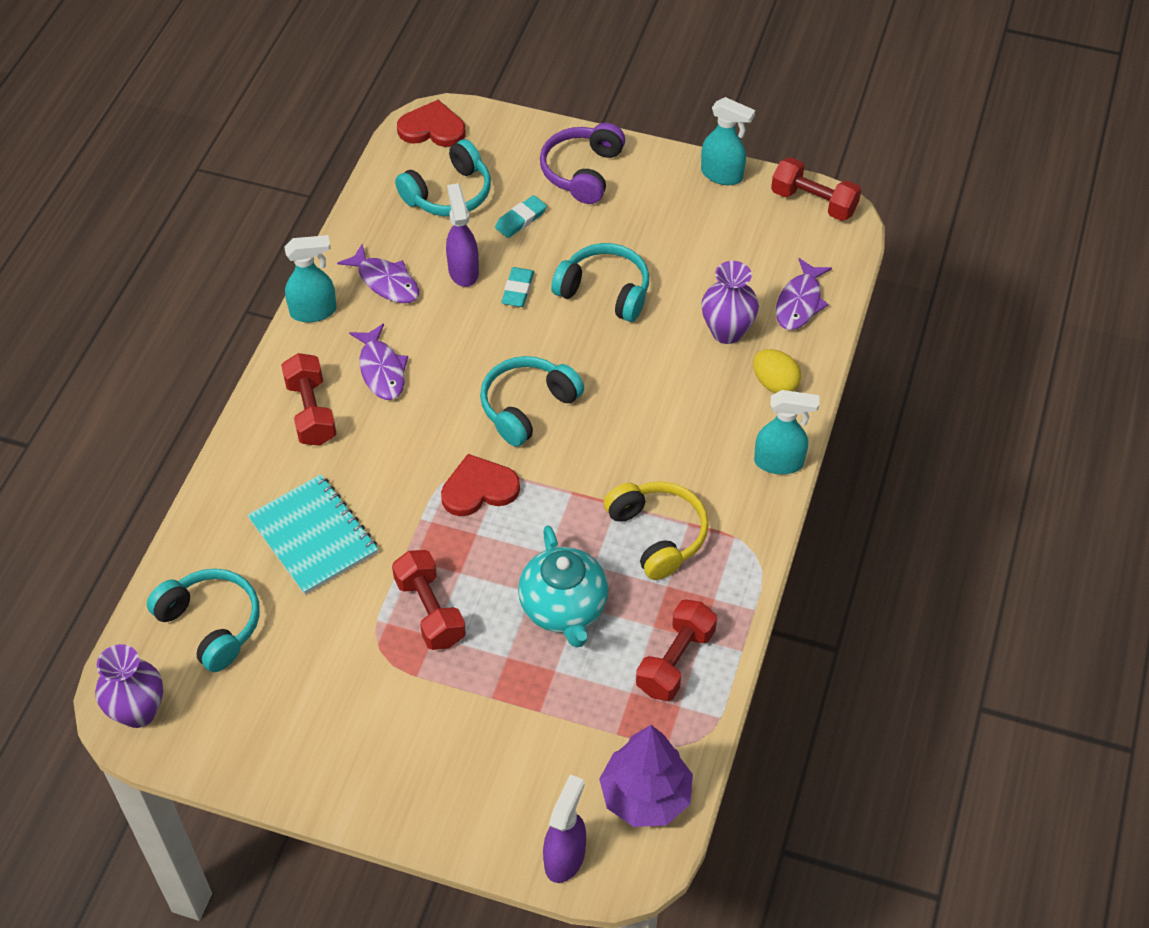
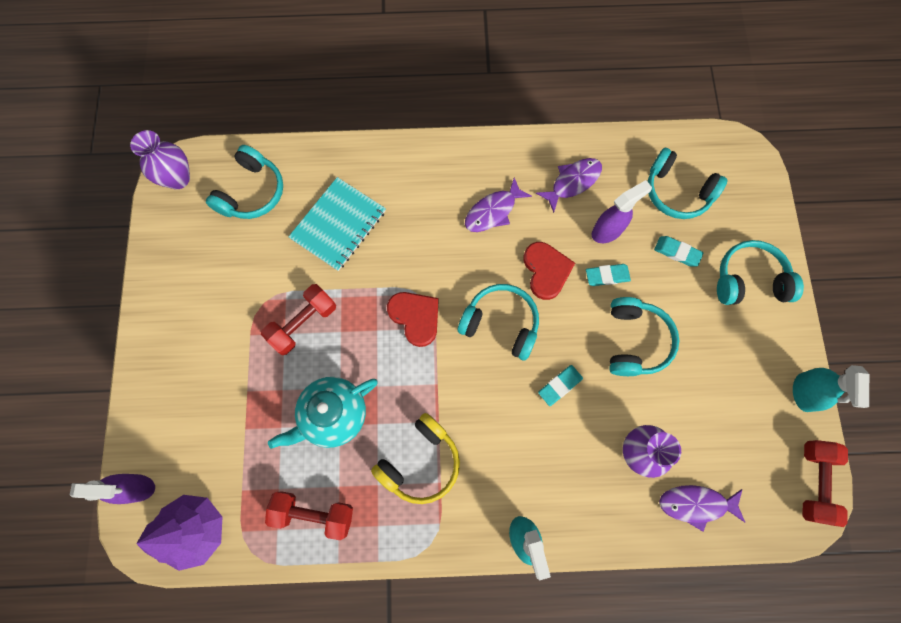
camera: 70 degrees right, 20 degrees up
red dumbbell [281,353,337,446] -> none
turquoise spray bottle [284,235,336,322] -> none
purple fish [337,244,419,303] -> purple fish turned 150 degrees counterclockwise [536,158,602,213]
red heart [397,100,466,147] -> red heart moved to [523,242,575,300]
purple headphones [540,123,625,204] -> turquoise headphones [717,240,804,305]
yellow egg [753,349,801,393] -> none
none -> turquoise eraser [538,365,583,406]

